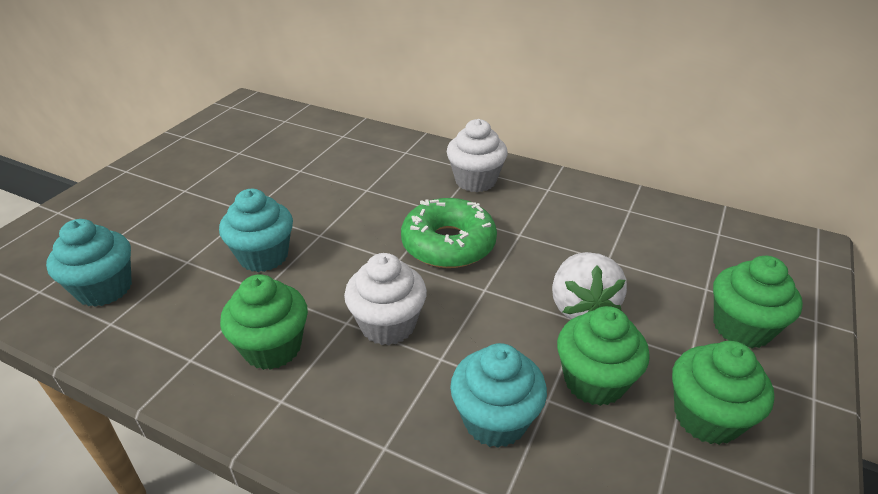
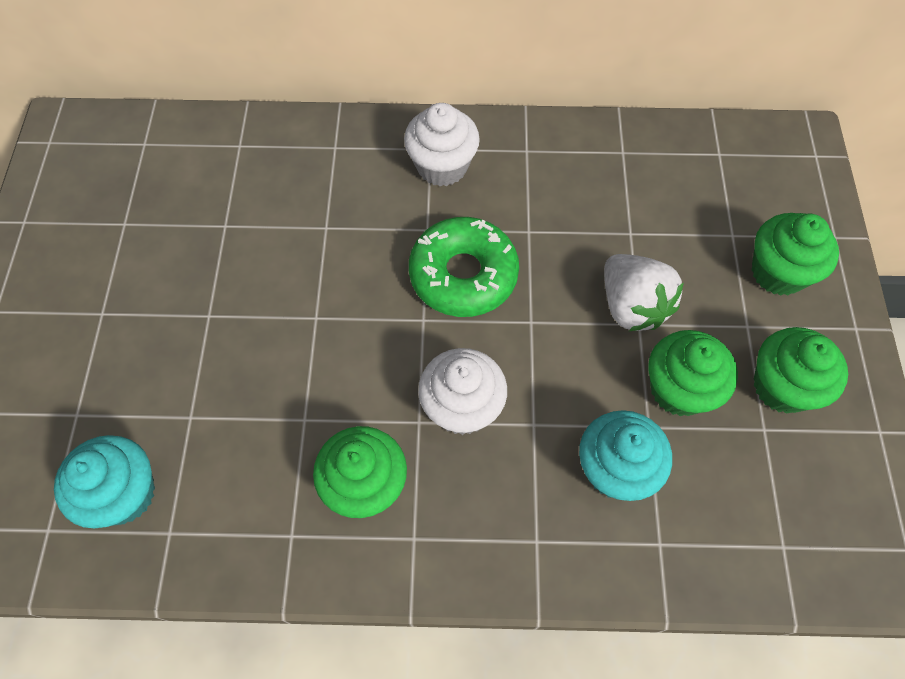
camera: 25 degrees left, 25 degrees up
turquoise cupcake [219,189,293,272] -> none

